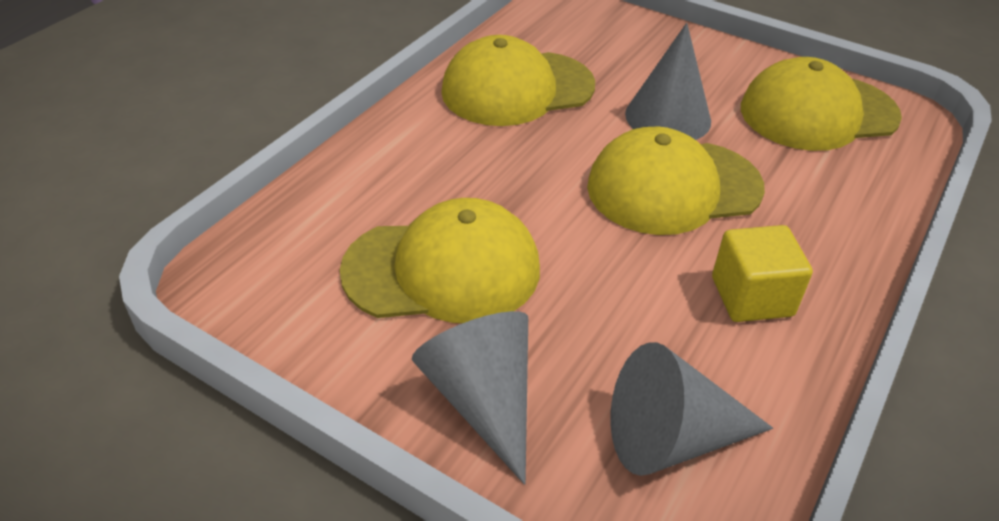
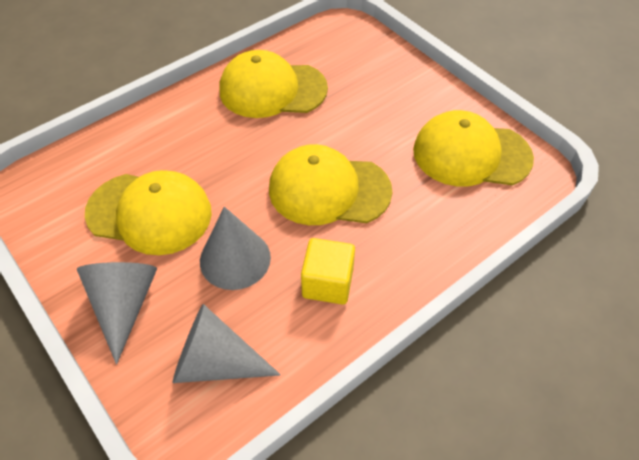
camera: 20 degrees right, 10 degrees up
grey cone [625,23,711,140] -> grey cone moved to [200,207,271,290]

